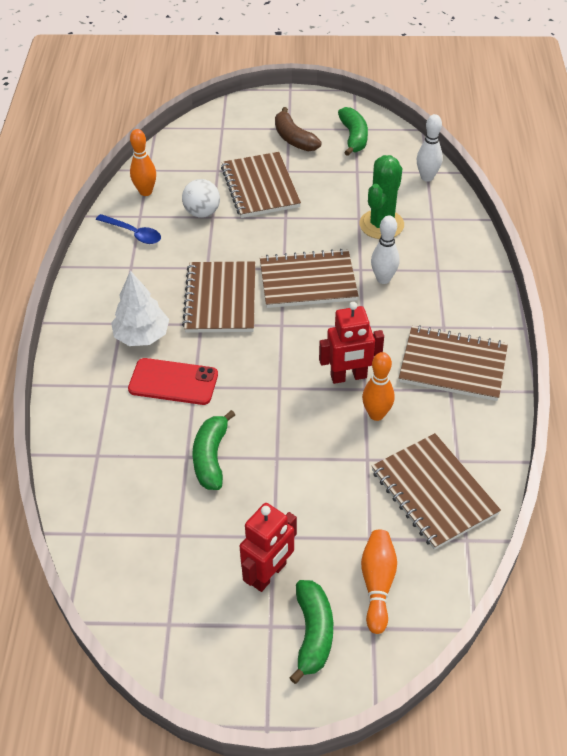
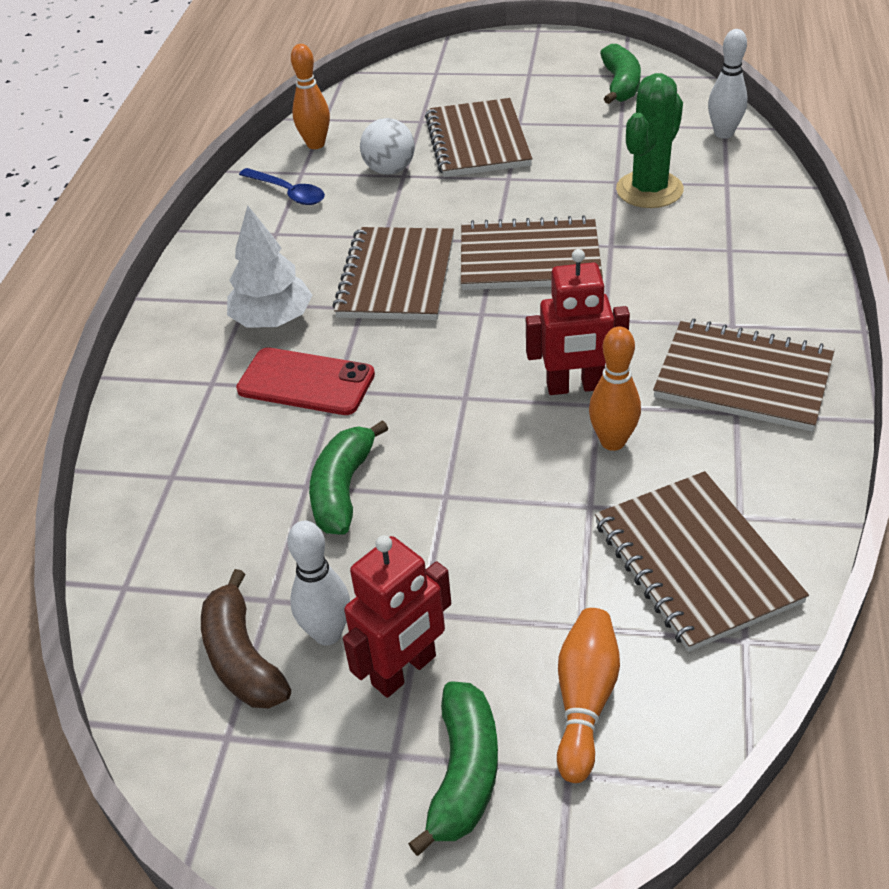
camera: 10 degrees right, 5 degrees down
brown banana [275,107,321,151] -> brown banana moved to [201,569,291,708]
white bowling pin [371,216,400,284] -> white bowling pin moved to [287,521,350,645]

